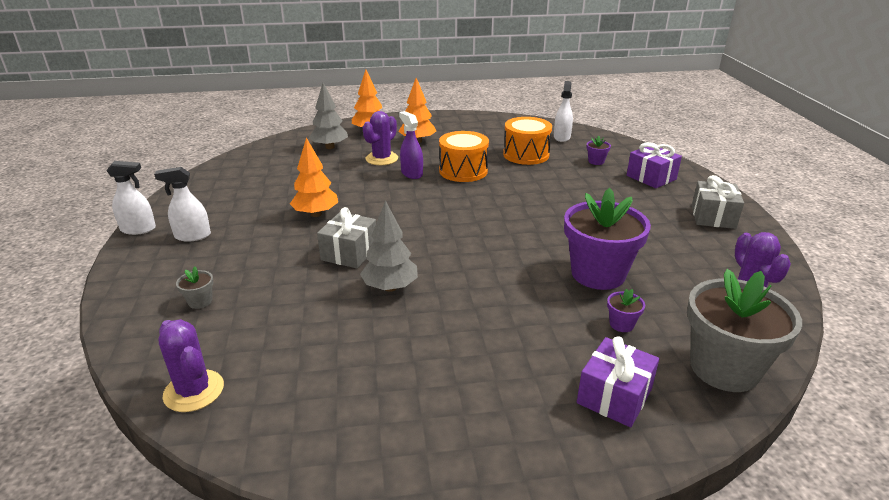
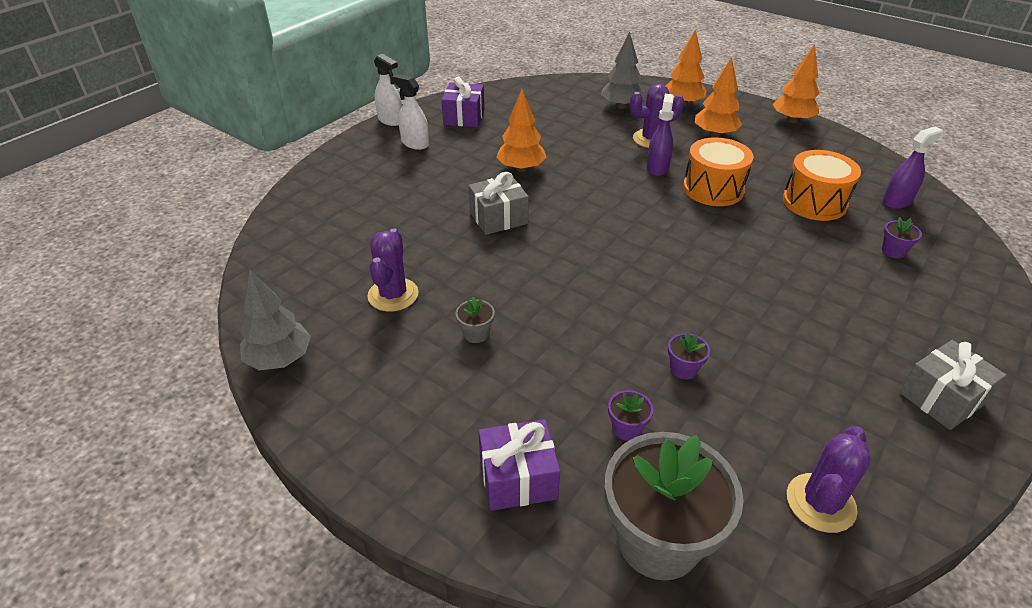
camera: 45 degrees right, 10 degrees up
purple cactus [159,319,224,412] -> purple cactus moved to [367,228,419,312]
grey flower pot [176,267,214,309] -> grey flower pot moved to [456,297,495,343]
grey tree [360,200,418,292] -> grey tree moved to [240,269,311,370]
white spray bottle [554,81,573,142] -> purple spray bottle [882,127,943,209]
purple flower pot [564,188,651,290] -> purple flower pot [668,331,710,379], size x0.40
purple gift [627,142,682,188] -> purple gift moved to [441,77,485,127]
none -> orange tree [772,45,820,123]

